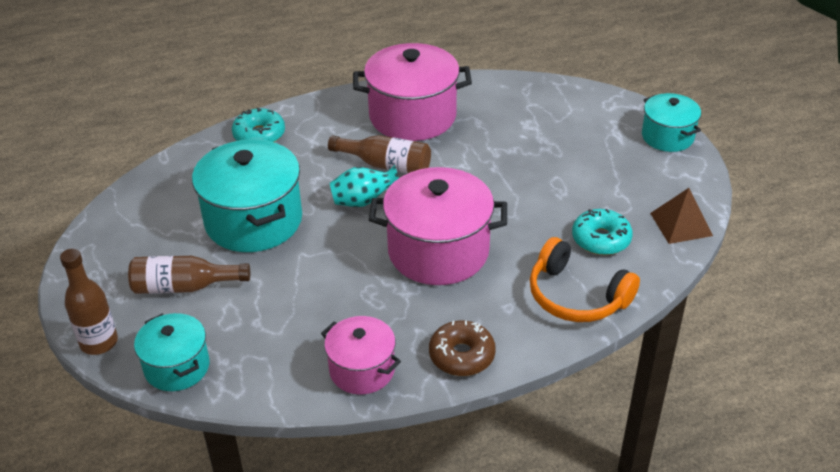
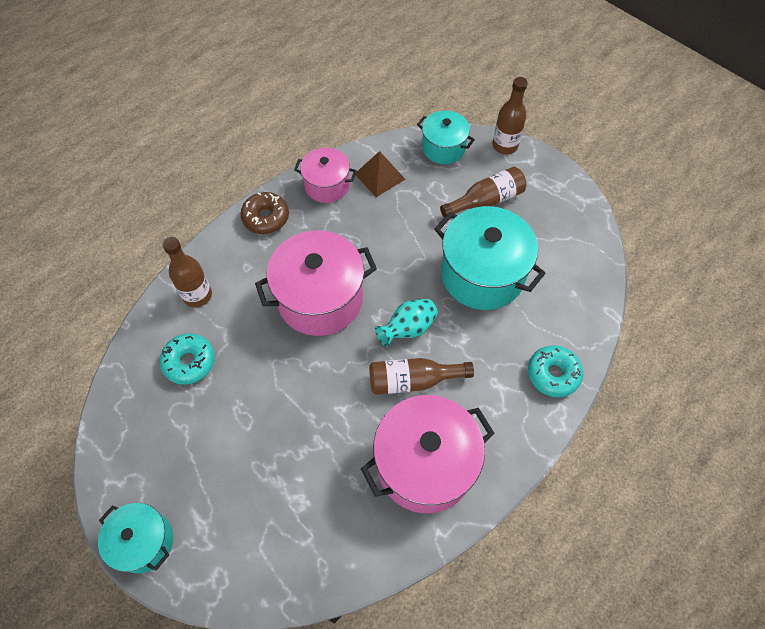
camera: 155 degrees right, 20 degrees up
orange headphones [530,237,640,322] -> brown bottle [162,237,212,307]
brown pyramid [650,188,713,244] -> brown pyramid moved to [355,151,405,197]

